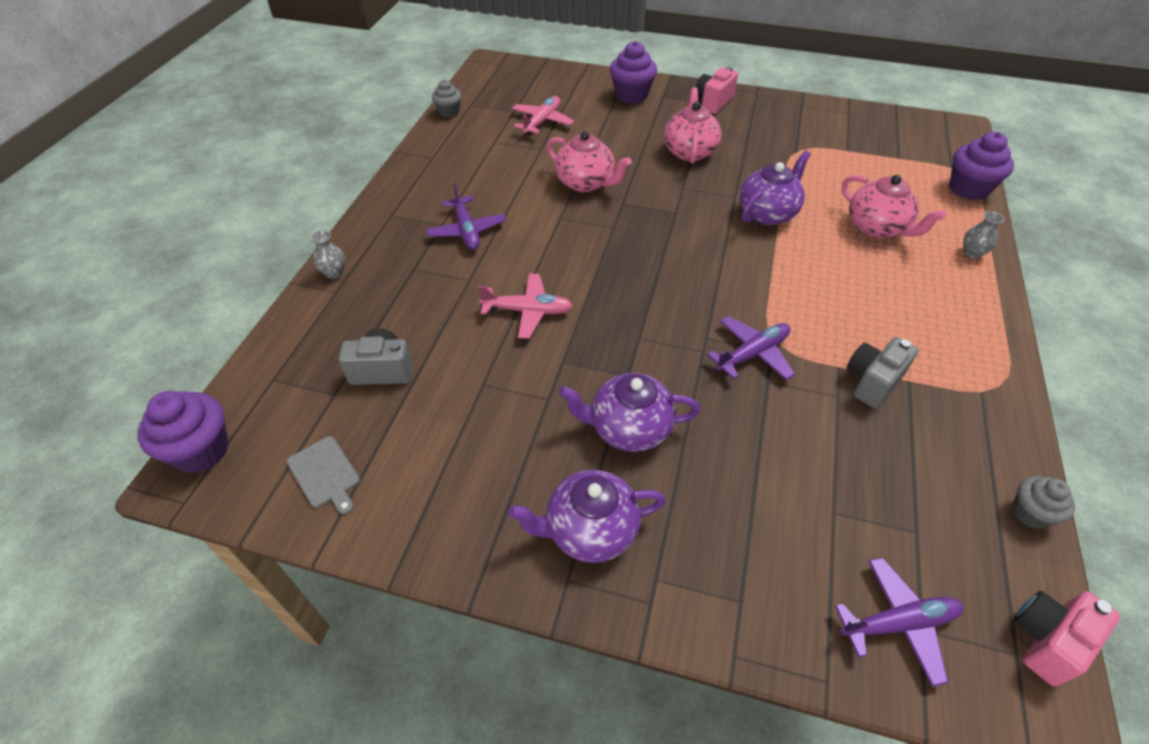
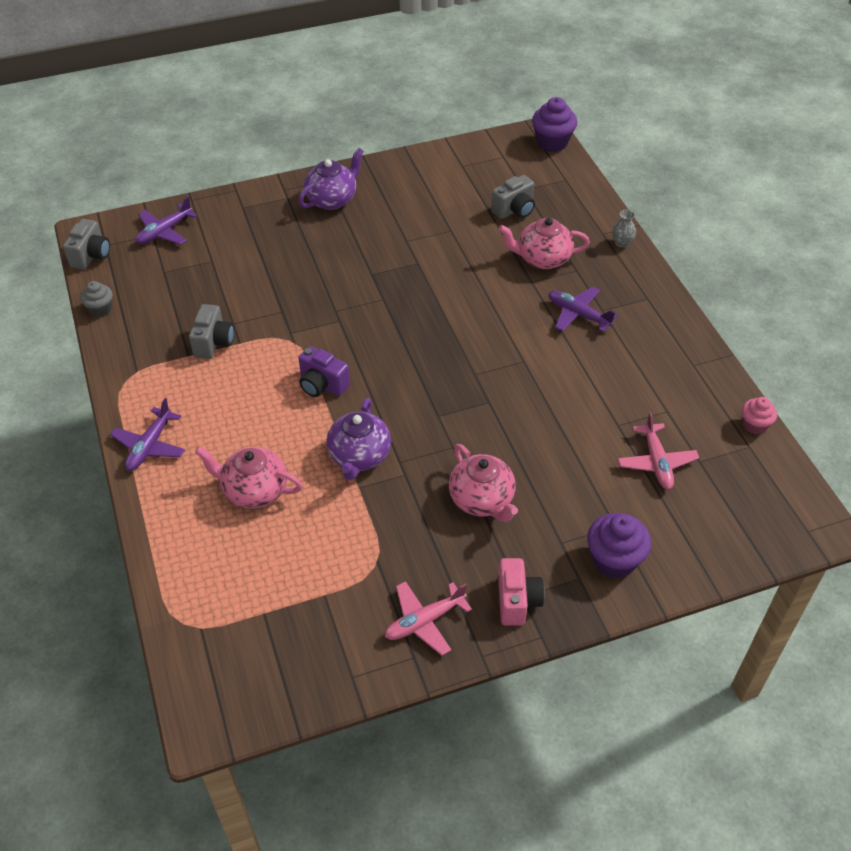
camera: 145 degrees right, 0 degrees up
grey cutting board [287,436,360,514] -> none
grey cupcake [432,80,461,118] -> pink cupcake [742,397,777,434]
pink plane [478,273,573,339] -> pink plane moved to [385,581,472,656]
pink teapot [547,131,632,192] -> pink teapot moved to [498,218,590,269]
purple teapot [559,373,700,452] -> none
purple plane [707,316,795,380] -> purple plane moved to [110,398,185,471]
purple cupcake [949,132,1014,200] -> none
grey vase [963,211,1004,259] -> none
pink camera [1013,591,1120,686] -> grey camera [63,219,110,270]
none -> purple camera [299,346,350,397]

